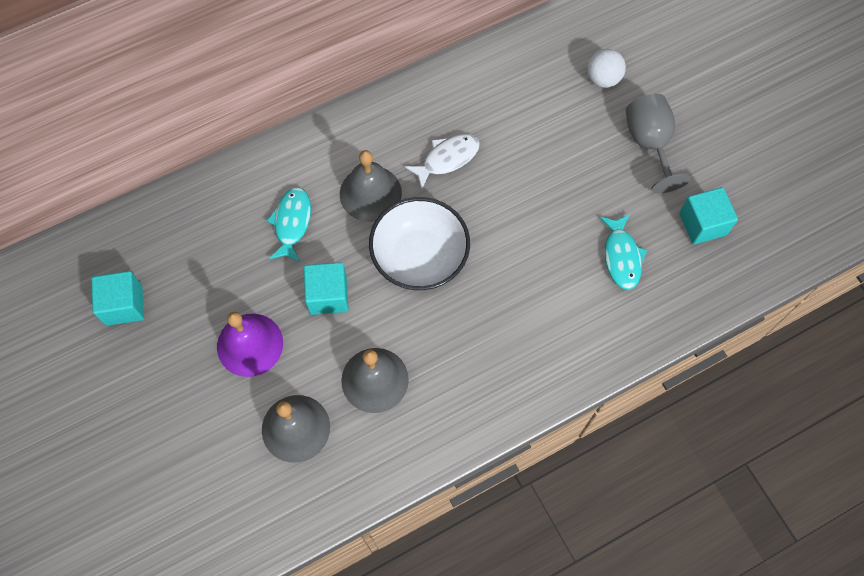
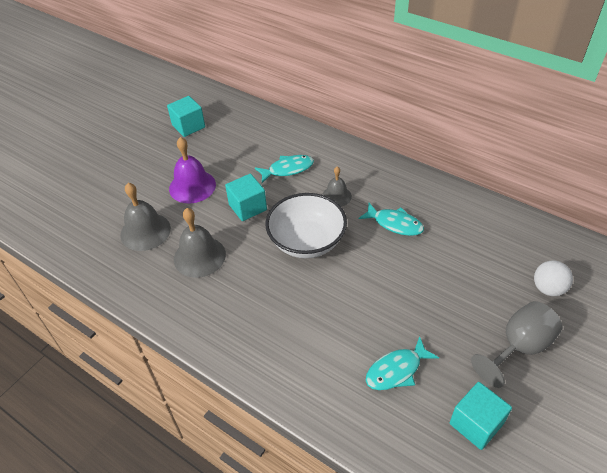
camera: 65 degrees right, 20 degrees down
grey bell [340,150,402,222] -> grey bell [322,167,352,207], size x0.62
white fish [405,134,480,189] -> turquoise fish [358,203,424,236]

